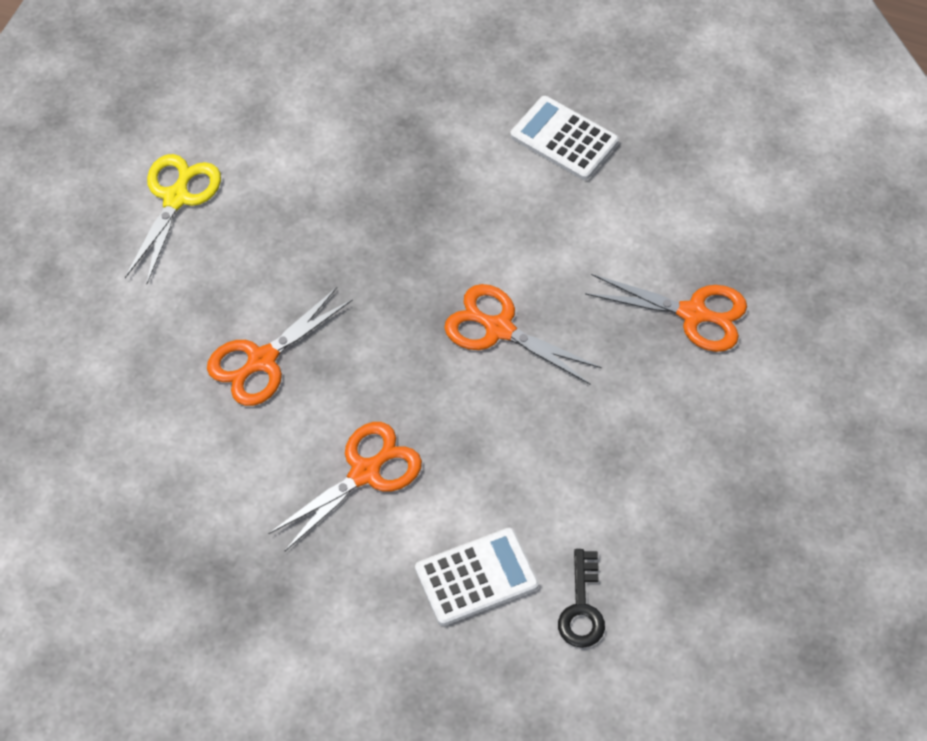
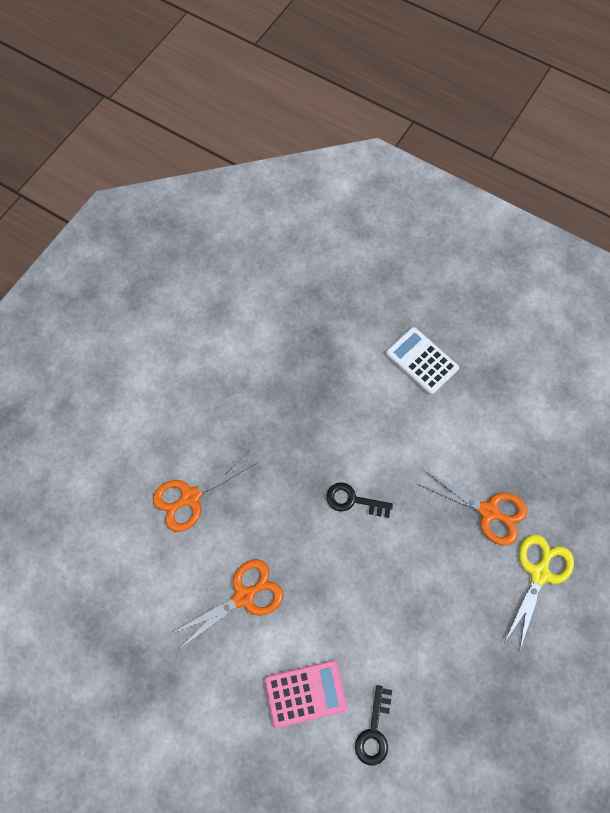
camera: 10 degrees right, 10 degrees up
yellow scissors [125,154,221,284] -> yellow scissors moved to [504,534,574,649]
white calculator [415,528,539,626] -> pink calculator [265,660,347,728]
orange scissors [444,284,602,385] -> black key [327,482,393,518]

